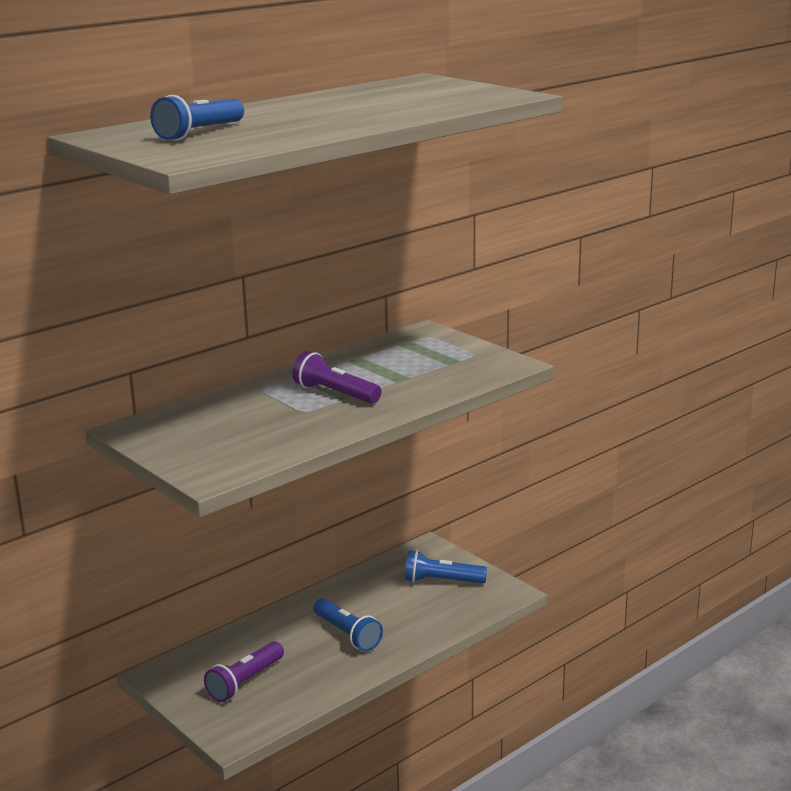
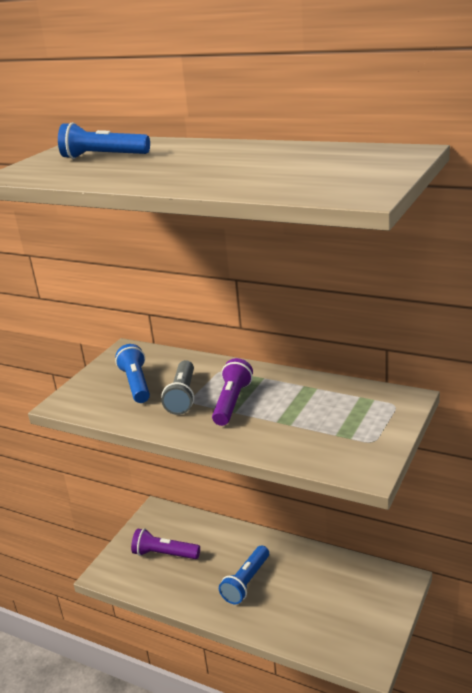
camera: 70 degrees right, 5 degrees up
blue flashlight [405,550,487,583] -> blue flashlight moved to [115,344,150,403]
none -> grey flashlight [161,360,194,415]

